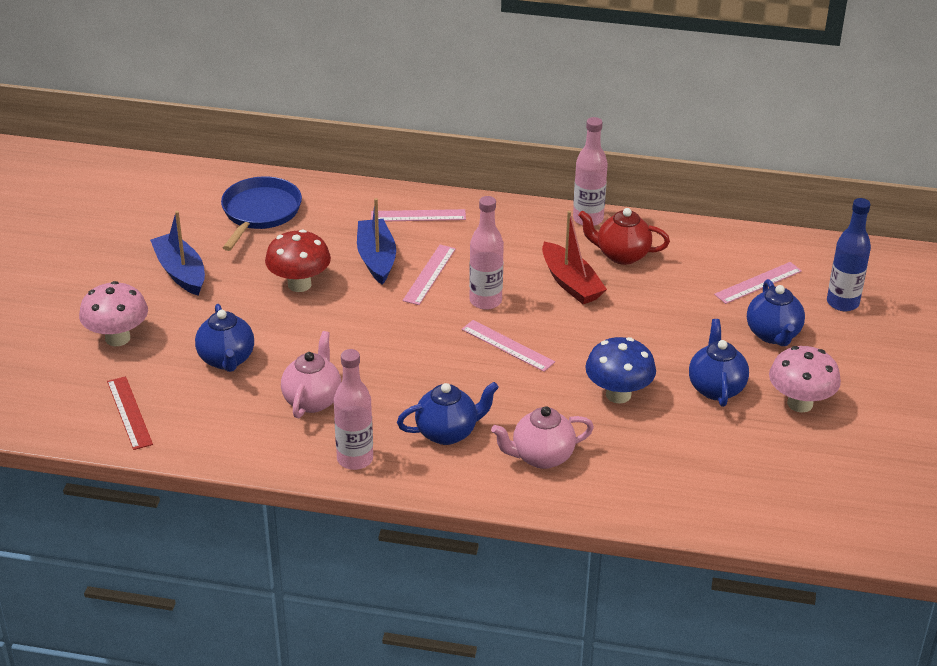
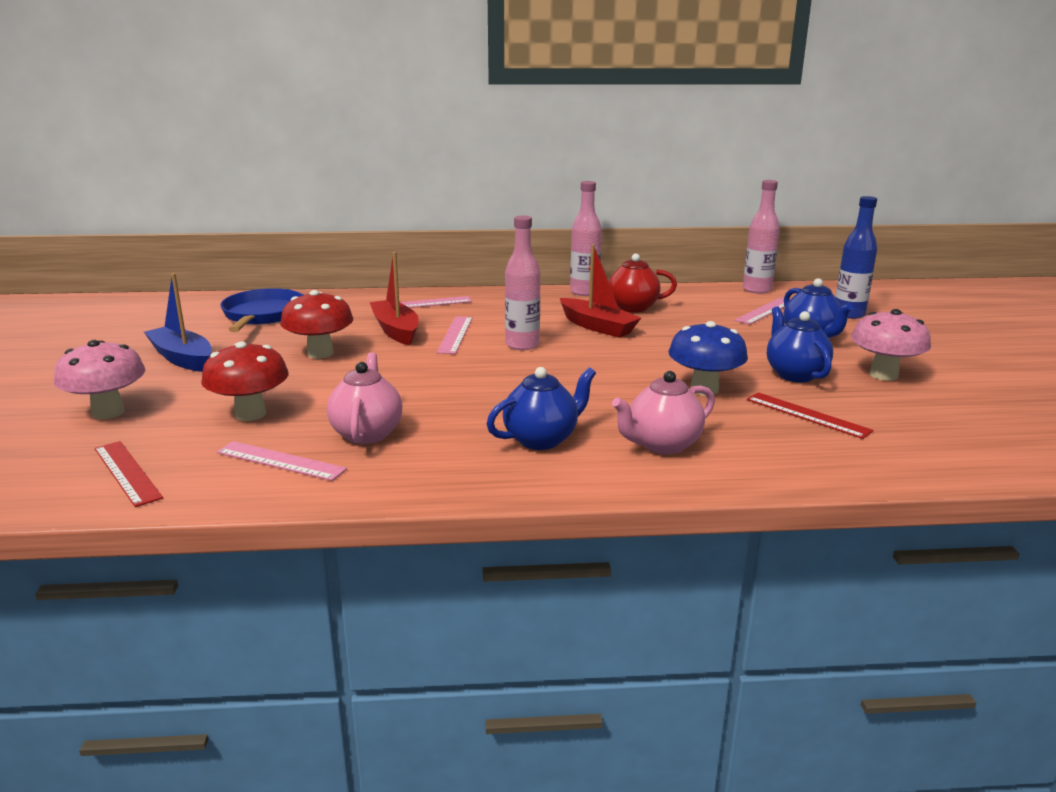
camera: 15 degrees left, 15 degrees down
blue teapot [195,304,254,372] -> red mushroom [201,341,289,421]
pink bottle [334,349,373,470] -> pink bottle moved to [743,180,780,294]
blue boat [357,198,396,285] -> red boat [370,252,419,345]
pink ruler [462,320,555,372] -> pink ruler moved to [216,441,347,481]
none -> red ruler [747,392,873,439]

